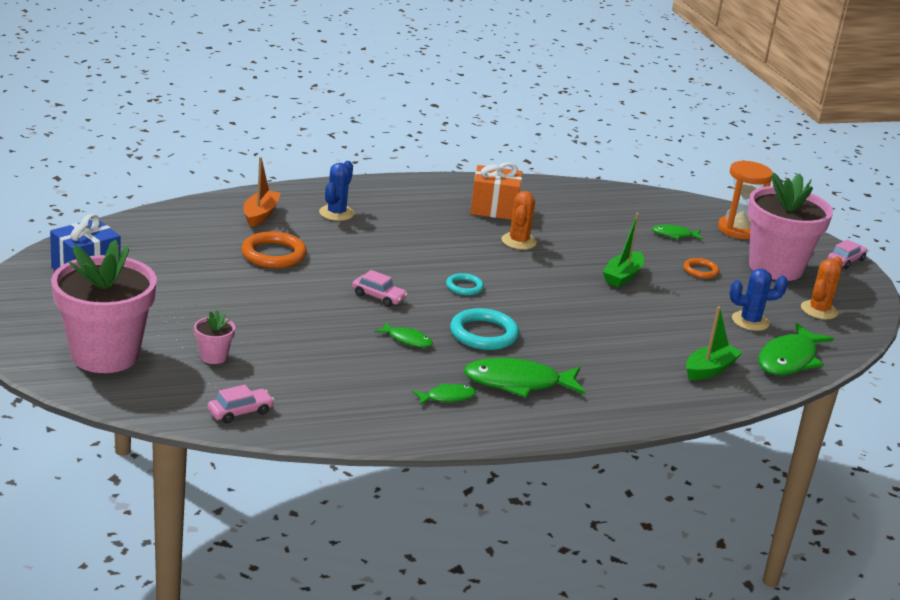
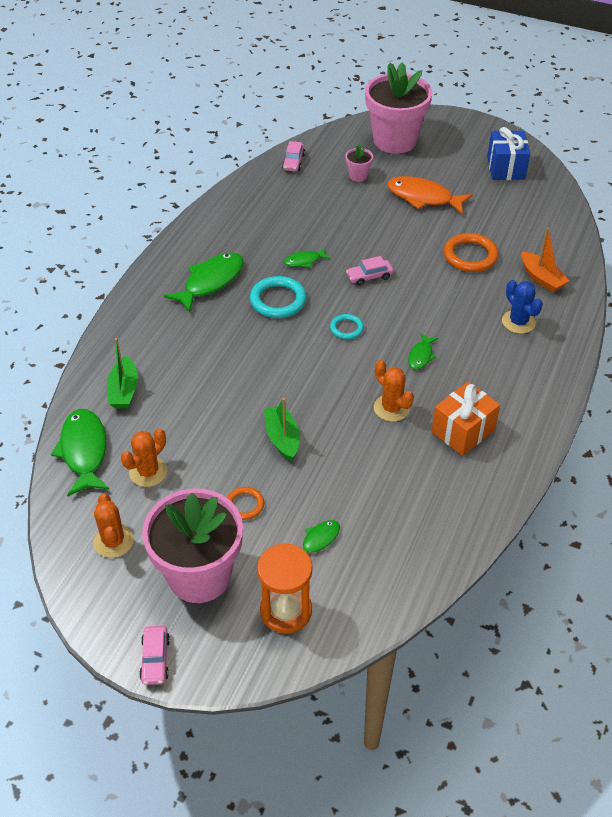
camera: 135 degrees right, 20 degrees up
green fish [412,383,476,405] -> green fish moved to [408,333,438,370]
blue cactus [729,269,788,331] -> orange cactus [121,428,167,487]
none -> orange fish [387,176,473,215]

